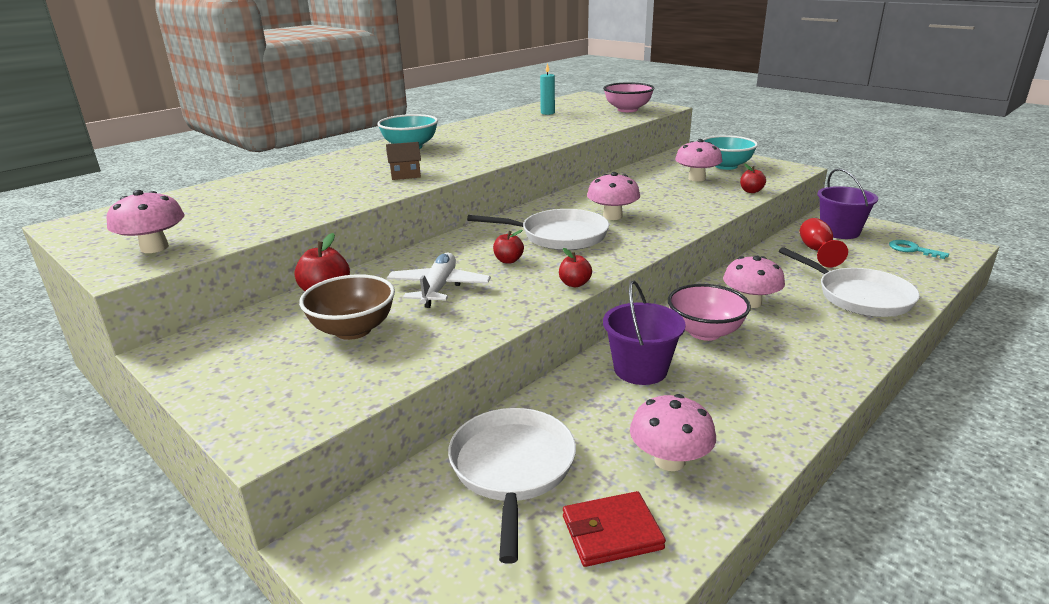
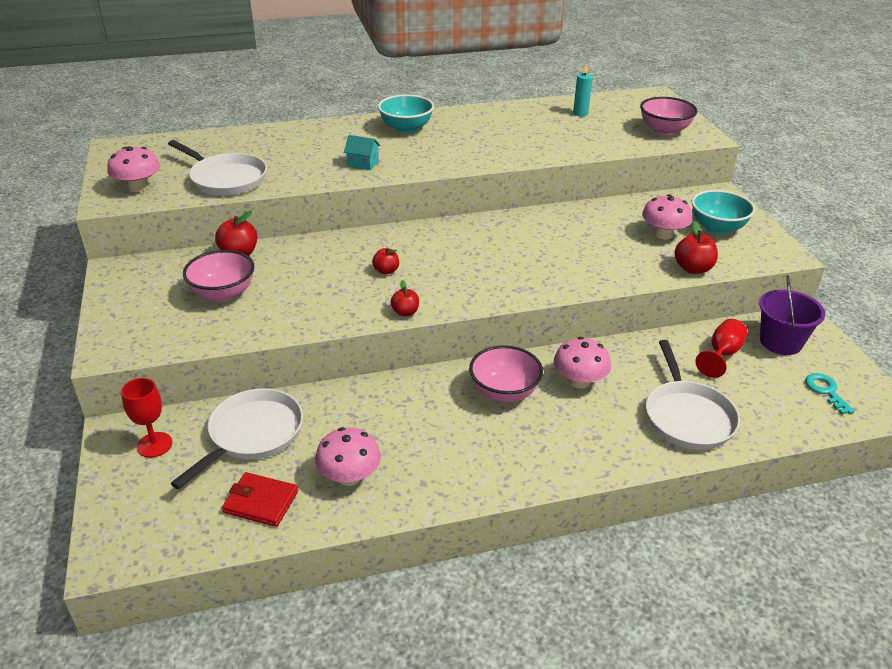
camera: 30 degrees right, 10 degrees up
brown bowl [299,274,395,340] -> pink bowl [183,250,255,302]
brown house [386,142,421,180] -> turquoise house [344,135,380,170]
white plane [387,253,491,308] -> none
white pan [467,209,609,250] -> white pan moved to [168,140,267,196]
pink mushroom [587,172,640,220] -> none
purple bucket [603,281,686,385] -> none
red apple [740,164,766,193] -> red apple [674,221,718,274], size x1.56
none -> red goblet [121,378,172,458]

